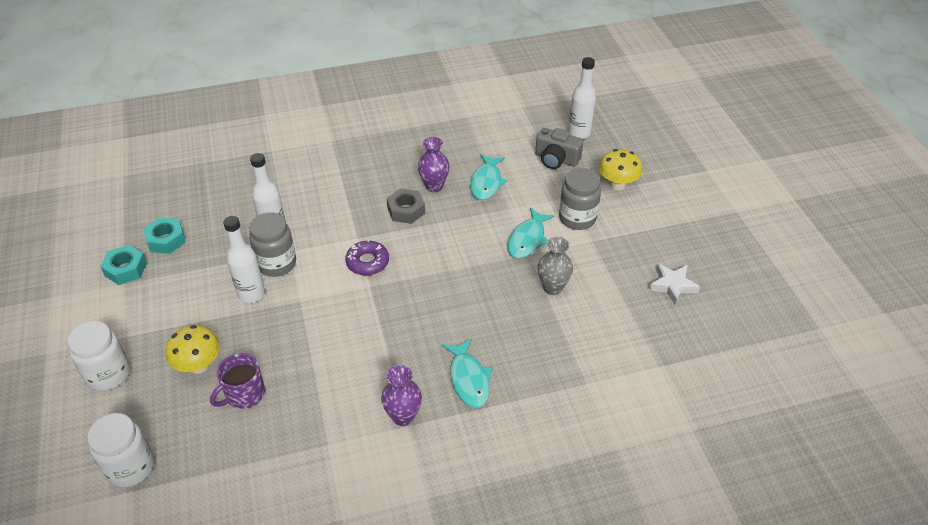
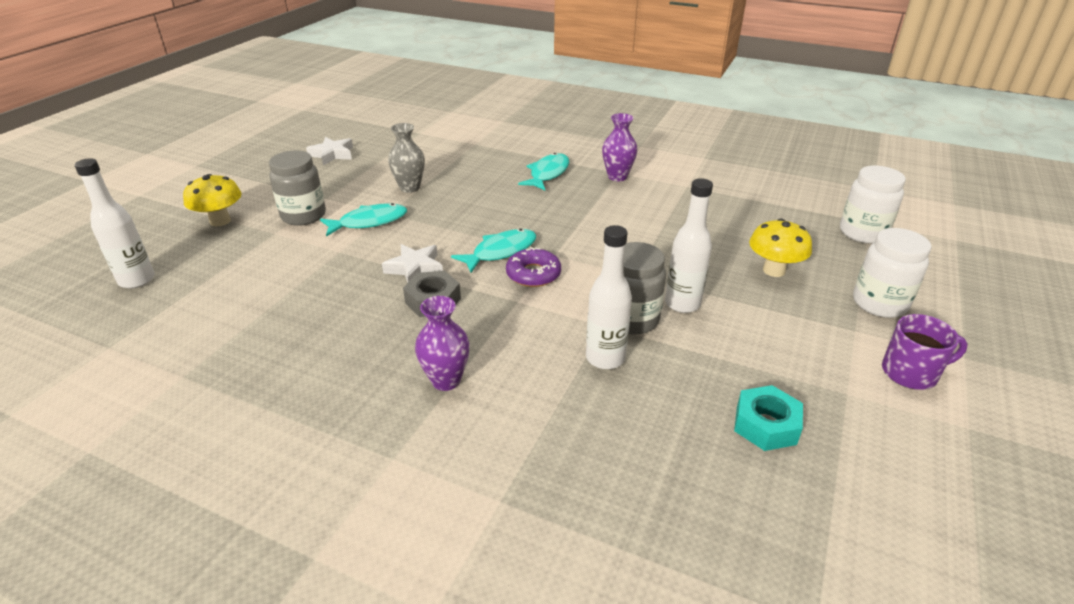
camera: 140 degrees left, 10 degrees down
turquoise nut [100,245,147,285] -> none
purple mug [210,353,265,409] -> purple mug moved to [882,314,968,389]
purple vase [418,137,449,192] -> purple vase moved to [415,296,470,391]
turquoise fish [470,154,507,200] -> turquoise fish moved to [451,229,536,273]
grey camera [535,128,584,169] -> none
none -> white star [382,244,443,283]

